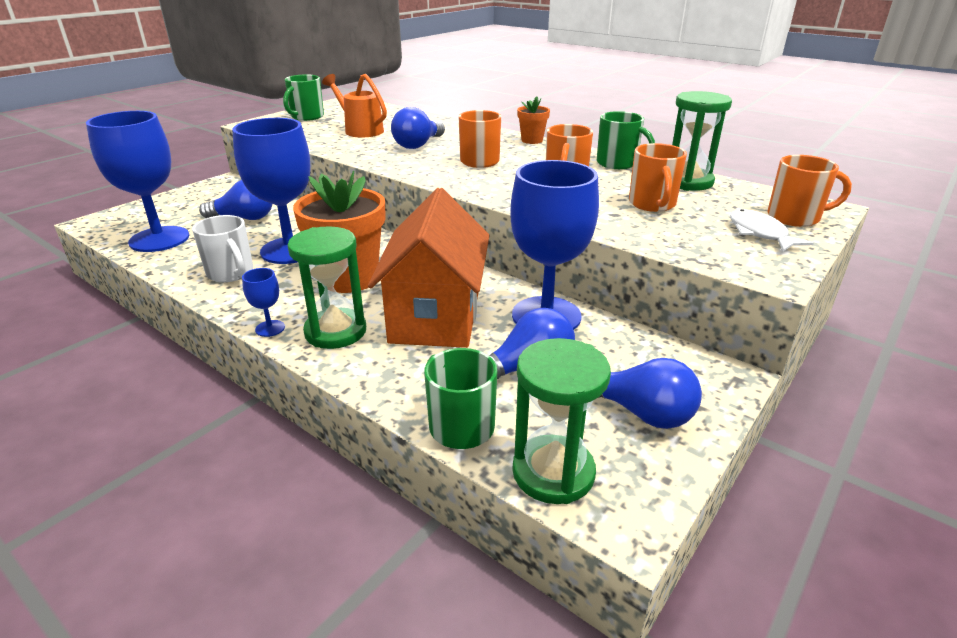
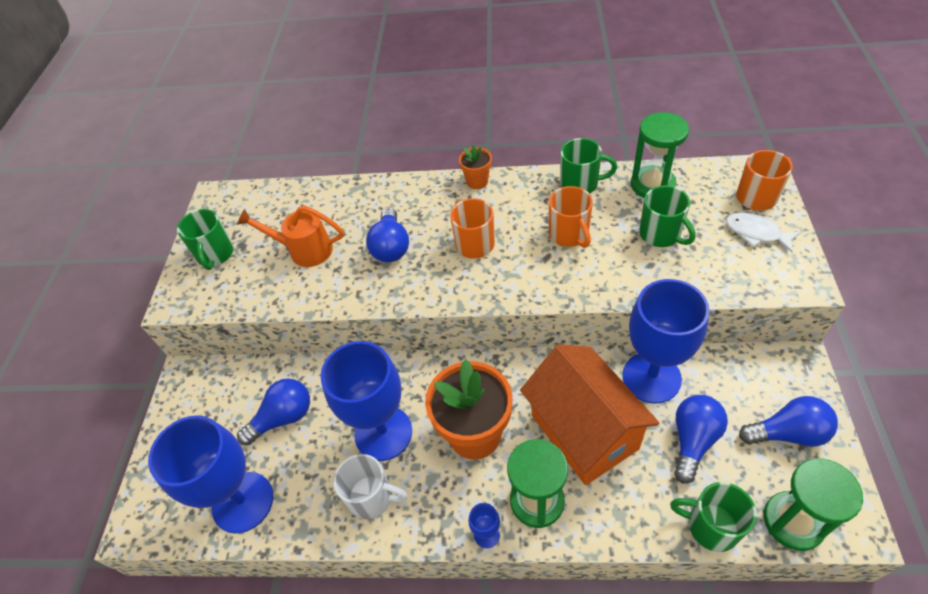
camera: 30 degrees left, 20 degrees up
orange mug [629,143,687,212] -> green mug [639,186,696,247]

